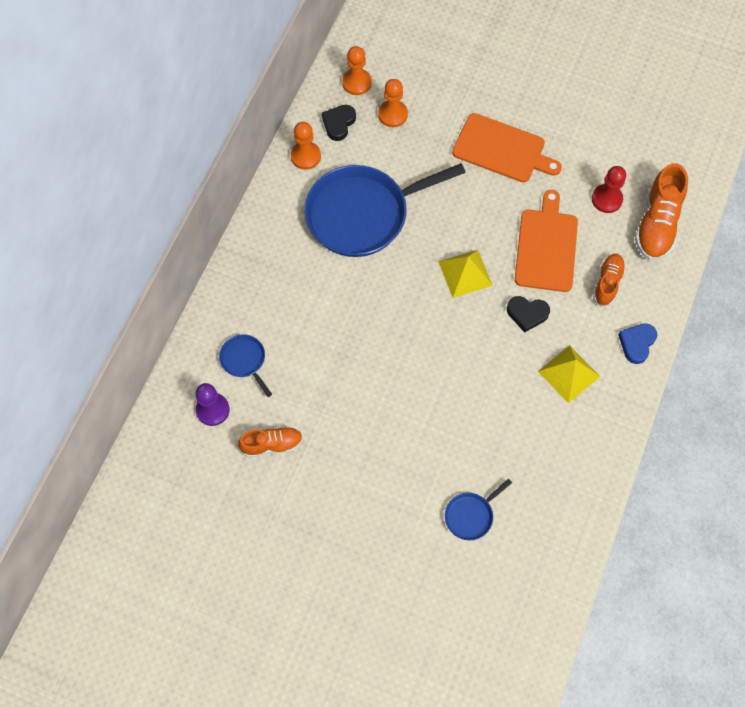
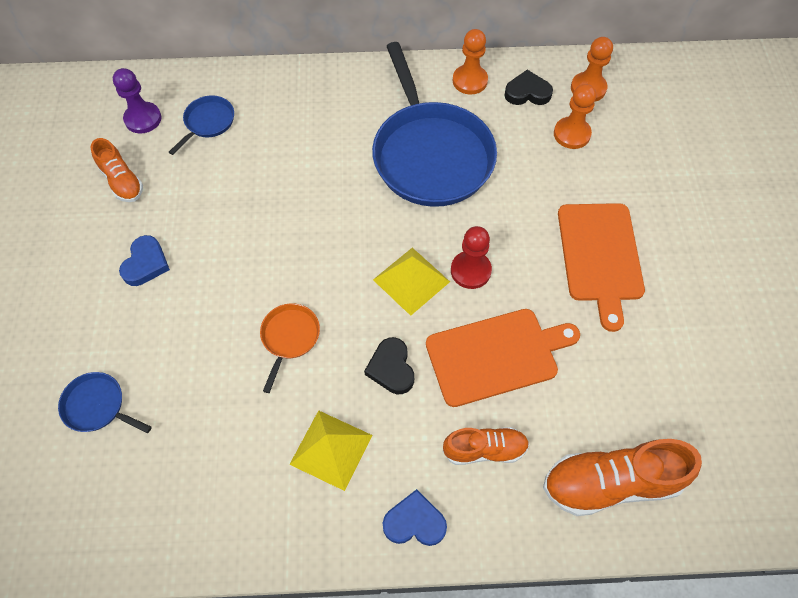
camera: 65 degrees right, 5 degrees down
blue pan [304,163,466,257] -> blue pan turned 150 degrees counterclockwise [372,42,497,207]
red pawn [592,166,626,213] -> red pawn moved to [451,226,492,289]
none -> blue heart [119,235,170,286]
none -> orange pan [260,303,320,393]

